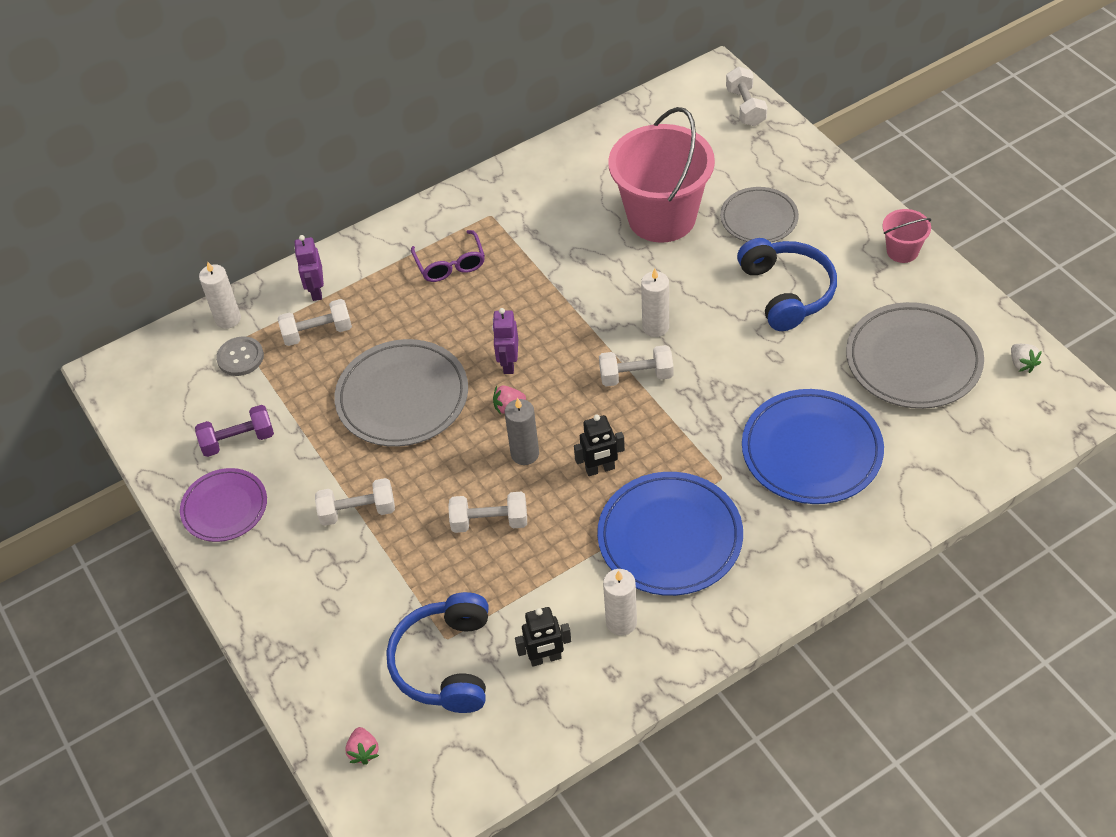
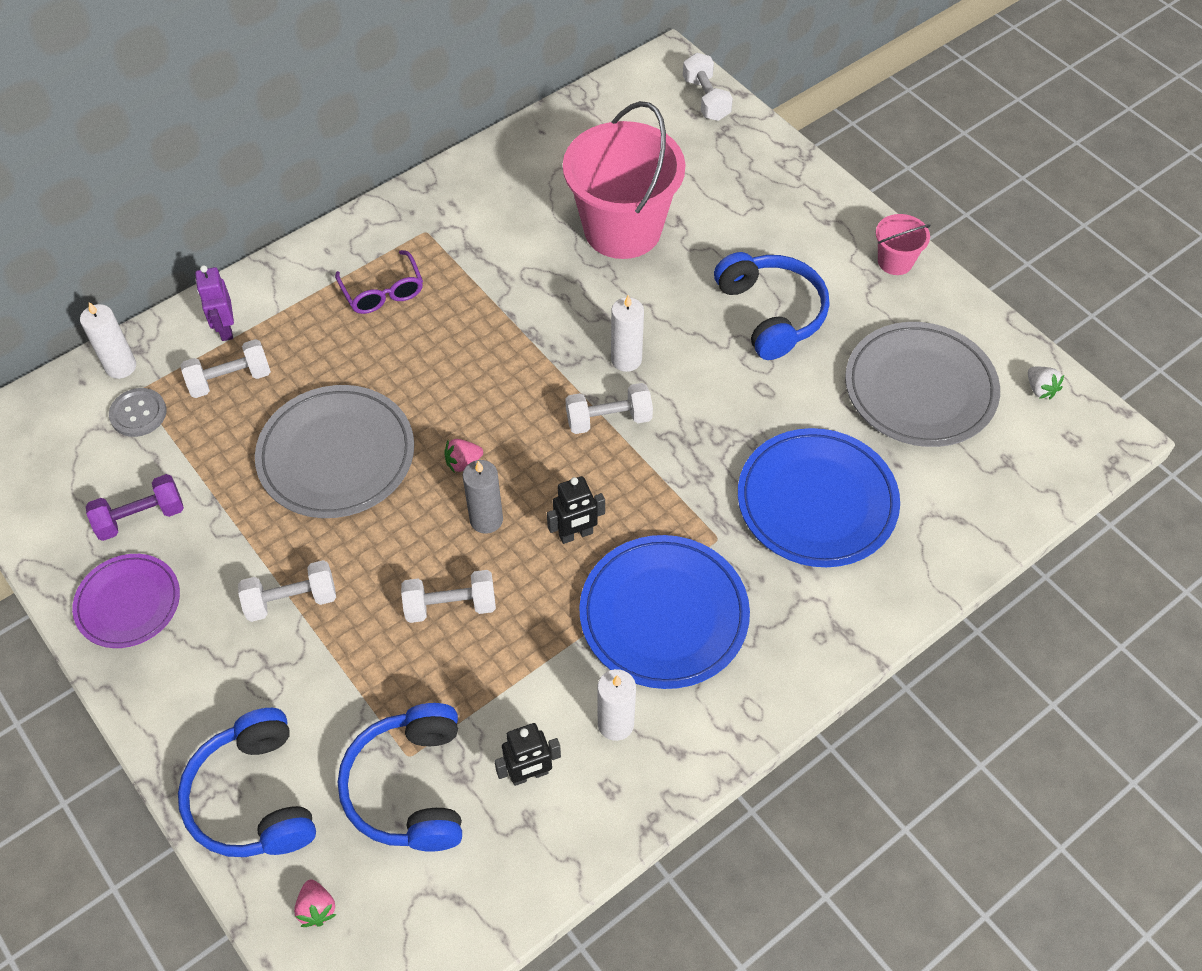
camera: 10 degrees left, 5 degrees up
purple robot [492,308,518,374] -> none
grey plate [720,187,799,242] -> none
none -> blue headphones [178,708,316,857]

